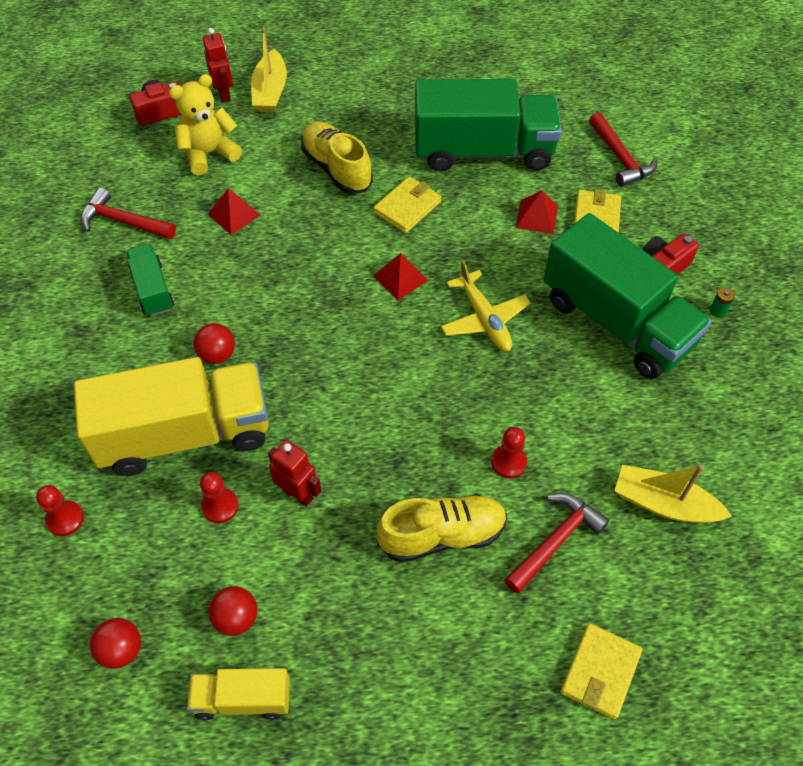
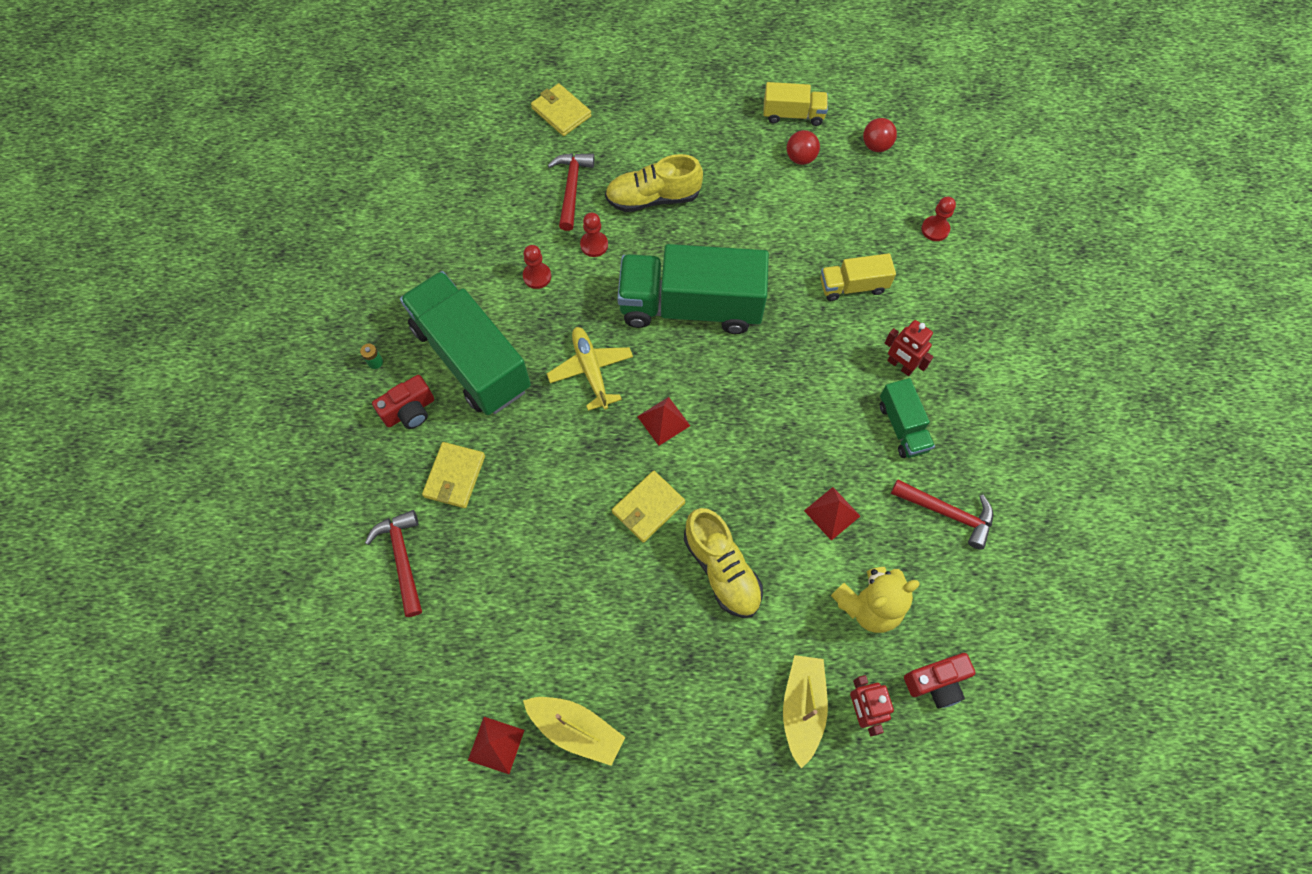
camera: 175 degrees left, 10 degrees up
yellow truck [74,357,269,476] -> yellow truck [820,253,896,301], size x0.48
red ball [194,323,235,364] -> none
red pawn [200,472,238,523] -> red pawn moved to [523,245,551,289]
red robot [268,440,321,507] -> red robot moved to [885,320,933,376]
green truck [415,79,562,172] -> green truck moved to [617,244,769,334]
red hammer [504,493,609,594] -> red hammer turned 135 degrees clockwise [548,153,595,231]
red pyramid [515,190,558,234] -> red pyramid moved to [468,717,525,774]
yellow wallet [560,623,642,720] -> yellow wallet turned 75 degrees counterclockwise [531,83,592,136]
yellow boat [614,465,732,523] -> yellow boat moved to [523,697,625,766]

